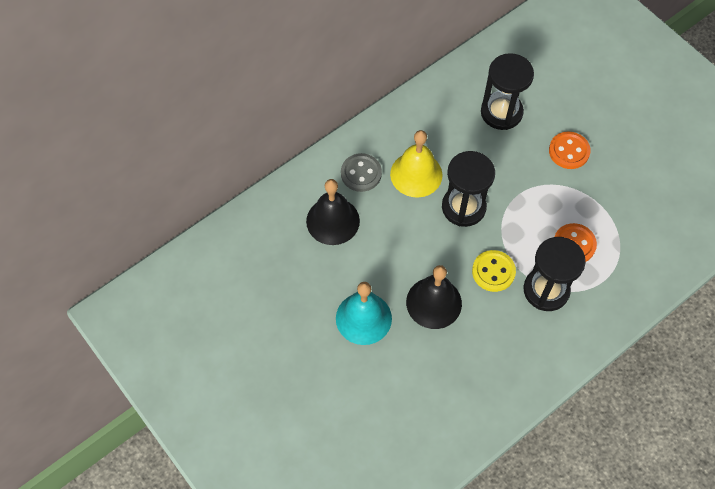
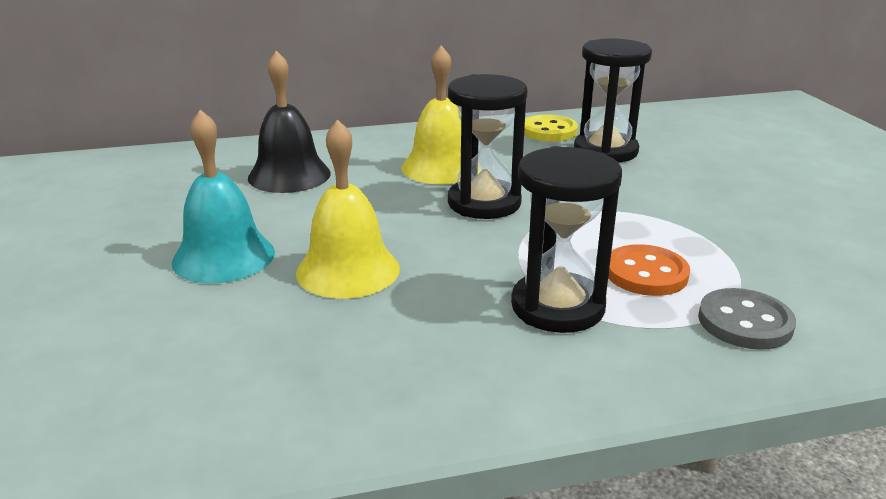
camera: 25 degrees right, 35 degrees down
grey button [341,153,382,192] -> grey button moved to [698,288,796,350]
black bell [406,265,462,329] -> yellow bell [296,119,400,299]
yellow button [472,250,516,292] -> yellow button moved to [524,115,578,142]
orange button [549,132,591,169] -> none

